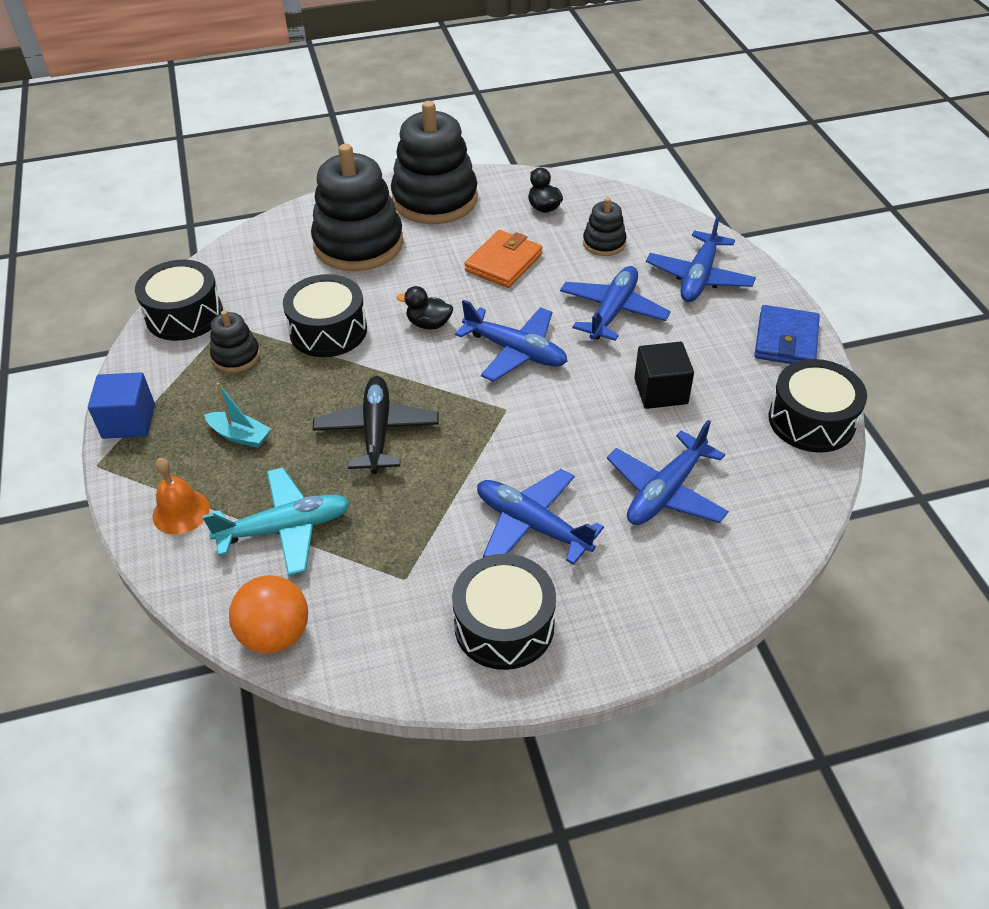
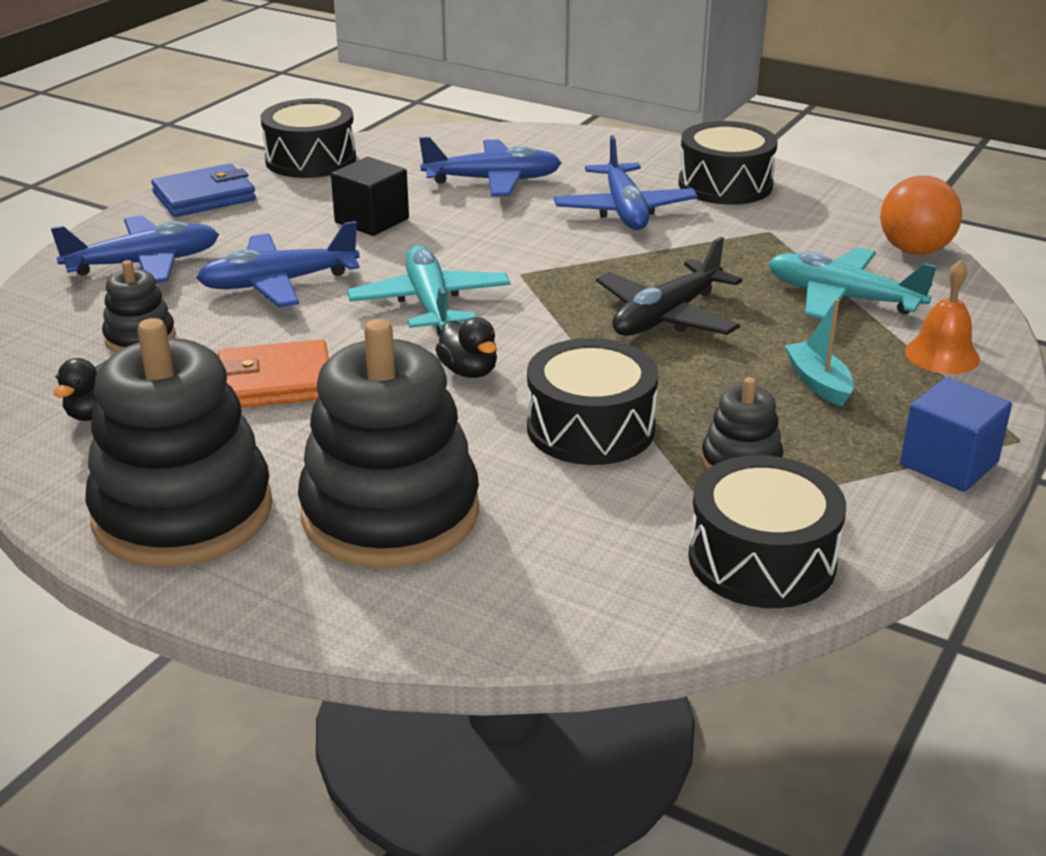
camera: 135 degrees left, 15 degrees down
blue plane [455,299,568,382] -> turquoise plane [347,245,510,336]

